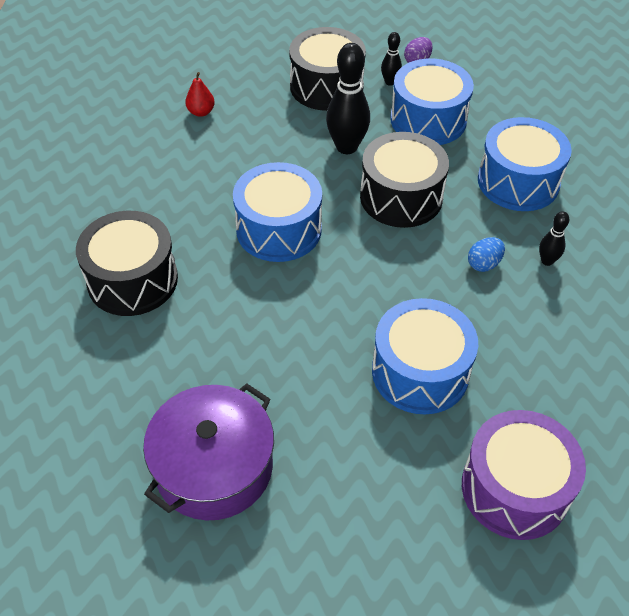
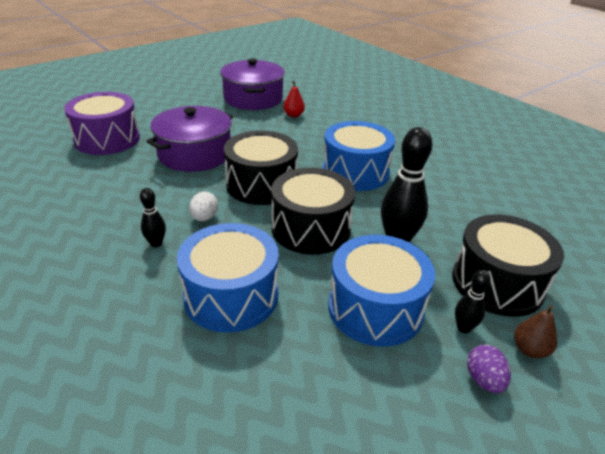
camera: 135 degrees right, 15 degrees down
black drum [76,211,178,316] -> black drum moved to [224,131,298,205]
red pear [185,72,215,117] -> red pear moved to [284,81,305,117]
blue drum [372,298,478,415] -> purple pot [146,106,233,172]
blue egg [468,237,505,272] -> white egg [189,192,218,221]
none -> brown pear [514,305,557,358]

